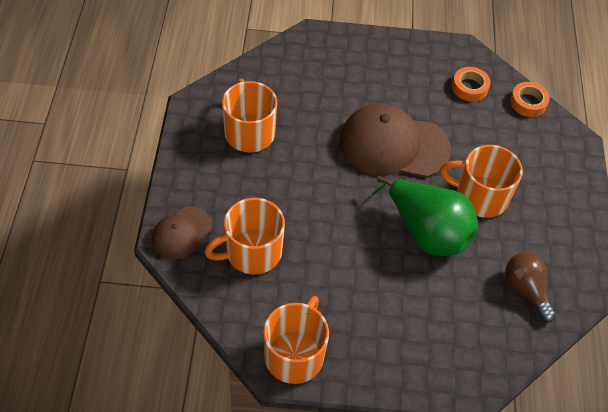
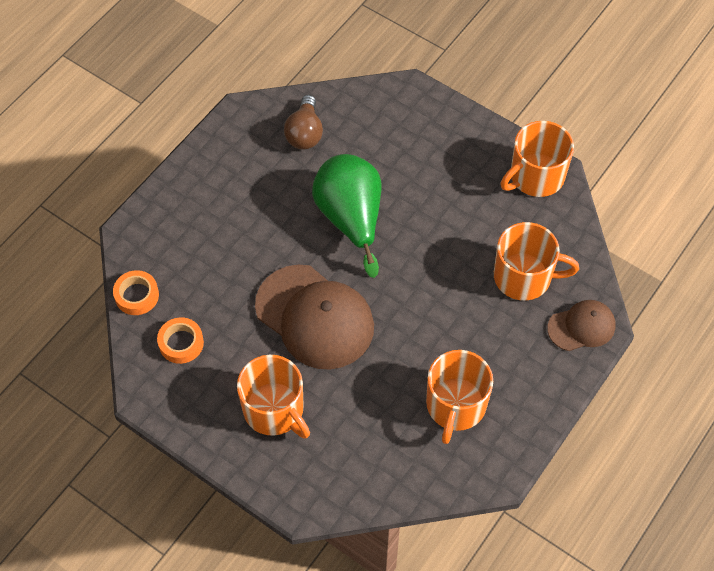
camera: 145 degrees left, 5 degrees up
orange mug [440,145,523,218] -> orange mug moved to [237,355,310,439]

